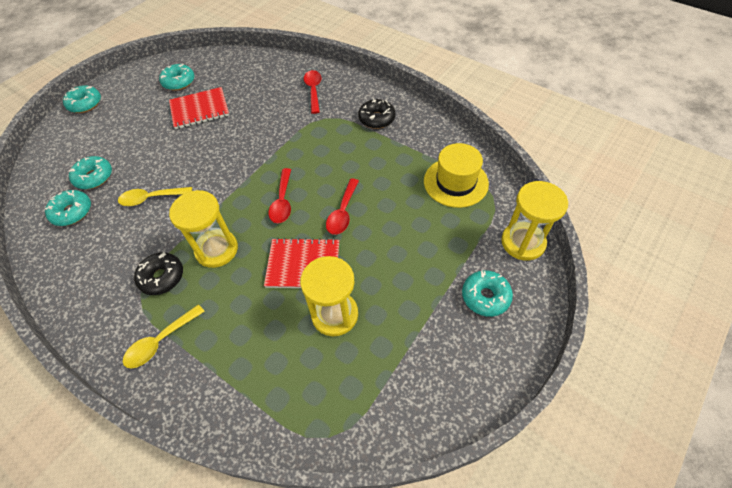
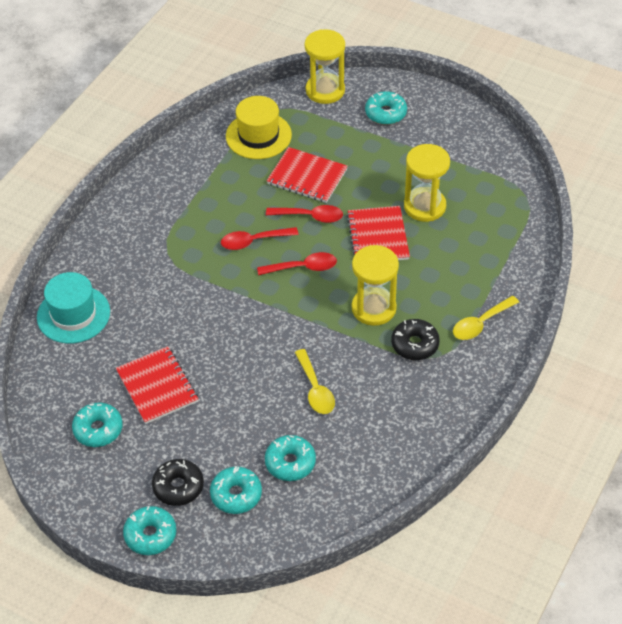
camera: 100 degrees left, 5 degrees down
turquoise donut [45,190,91,226] -> turquoise donut moved to [210,466,262,514]
yellow spoon [123,304,205,368] -> yellow spoon turned 105 degrees clockwise [453,296,519,340]
red spoon [304,70,322,114] -> red spoon moved to [221,227,299,250]
black donut [358,98,396,129] -> black donut moved to [152,459,204,506]
none -> turquoise hat [37,272,110,344]
none -> red notebook [267,147,348,203]

